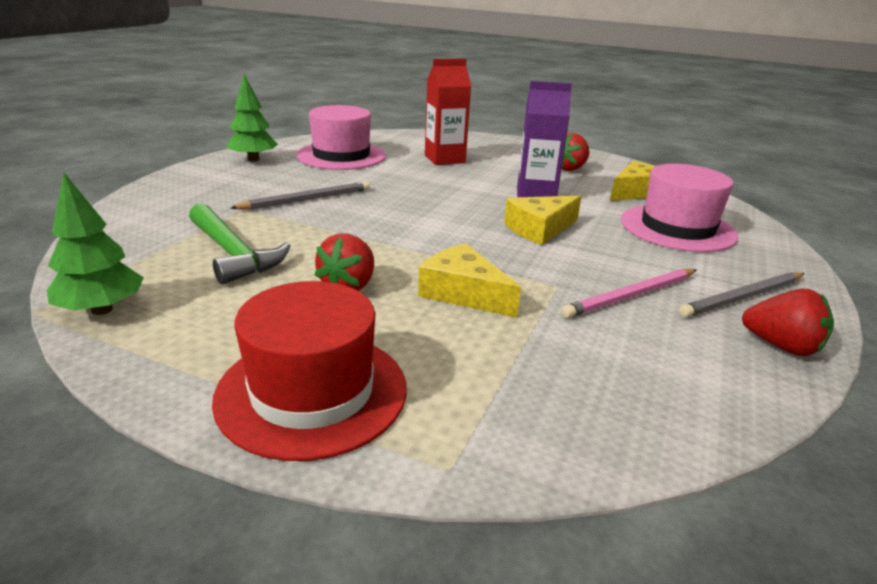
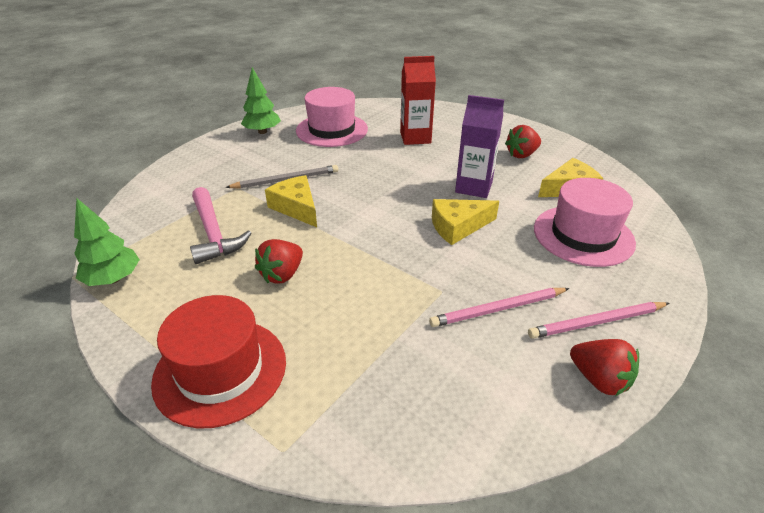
camera: 15 degrees right, 10 degrees up
green hammer [189,203,291,284] -> pink hammer [190,187,252,264]
yellow cheese [418,244,521,318] -> yellow cheese moved to [265,175,317,227]
grey pencil [679,272,805,318] -> pink pencil [528,302,669,339]

